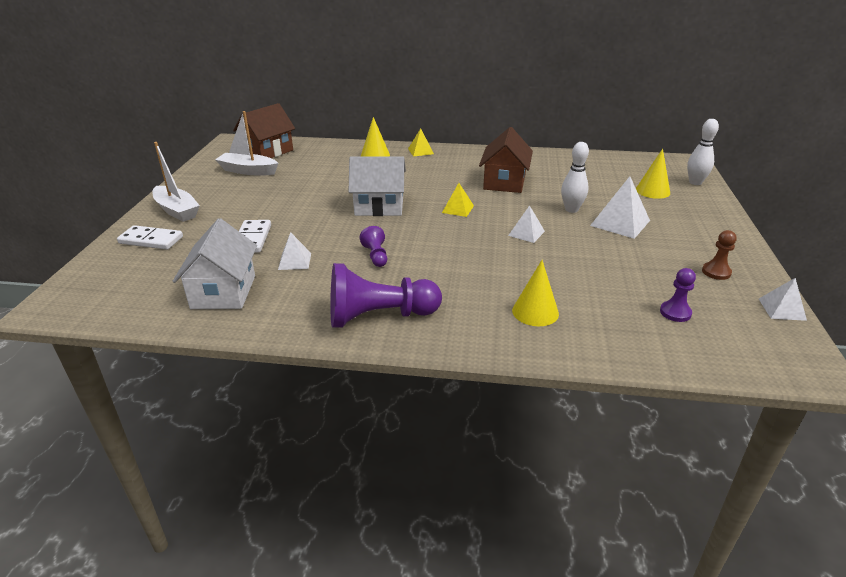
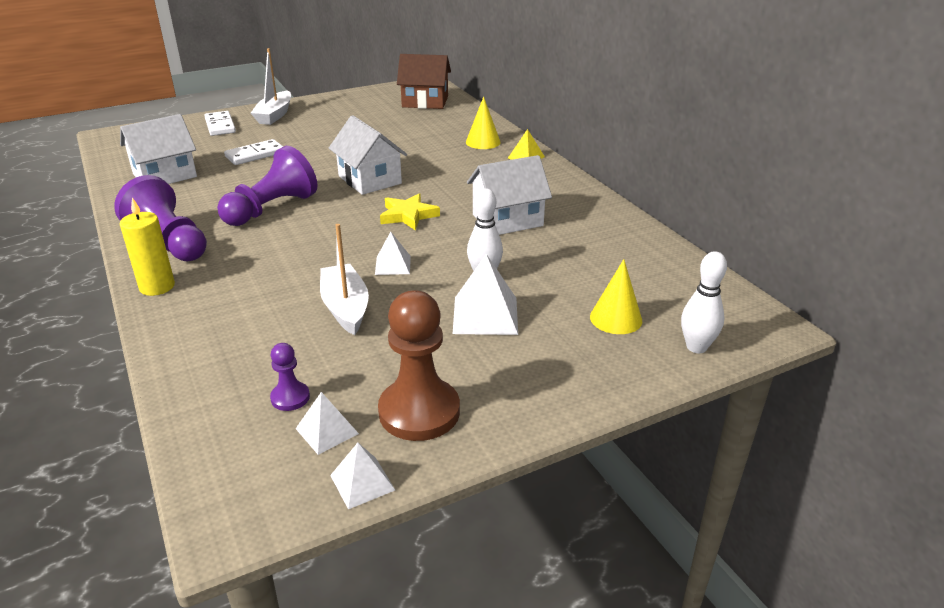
camera: 55 degrees right, 0 degrees up
white boat [215,111,278,175] -> white boat moved to [320,224,369,335]
white pyramid [278,232,311,270] -> white pyramid moved to [296,392,359,455]
purple pawn [360,226,387,267] -> purple pawn [217,146,318,226], size x2.08
yellow pyramid [442,183,474,217] -> yellow star [380,193,440,231]
brown house [479,127,533,193] -> white house [467,155,552,235]
yellow cone [512,260,559,326] -> none
brown pawn [702,230,737,280] -> brown pawn [378,290,460,441], size x2.08
none -> yellow candle [120,198,175,296]

